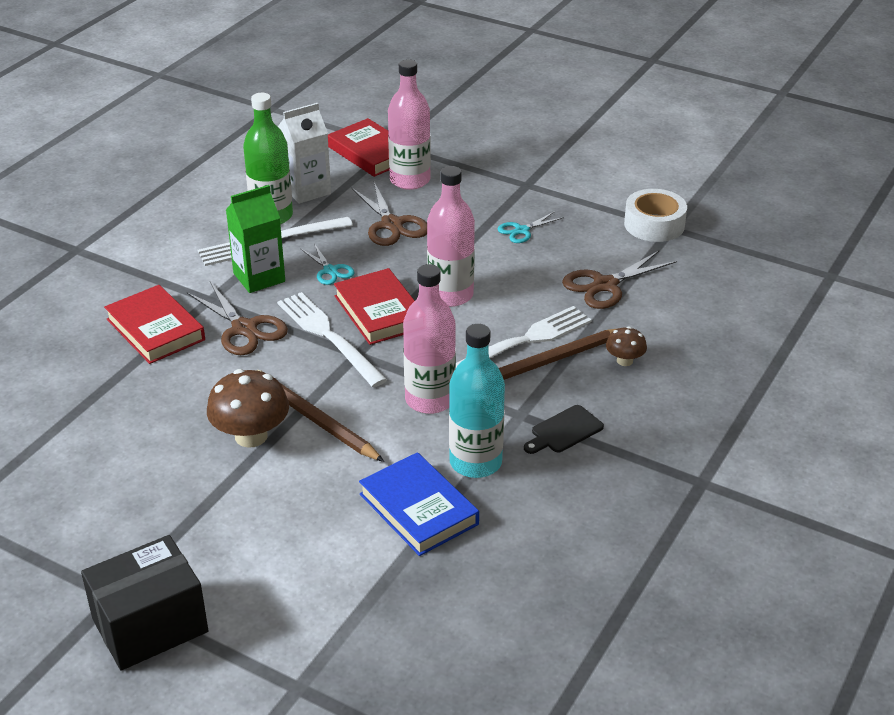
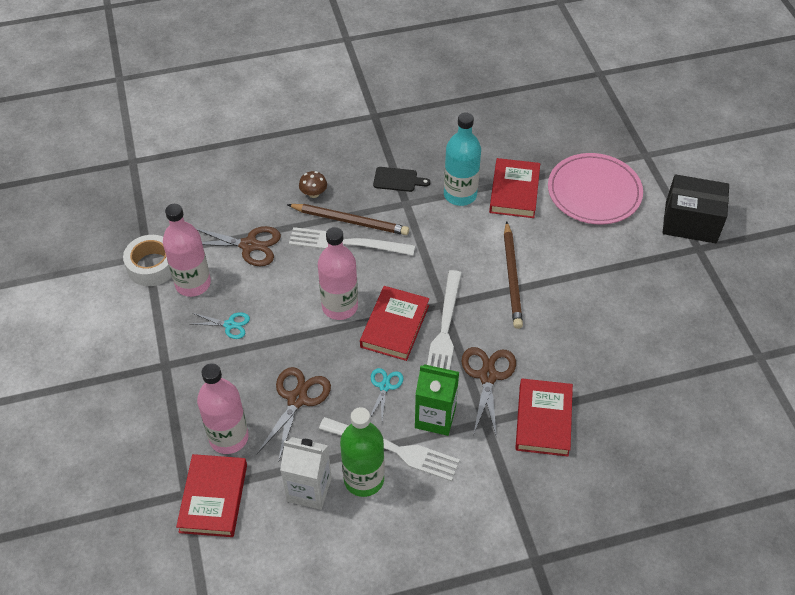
camera: 135 degrees left, 15 degrees up
brown mushroom [207,369,289,448] -> none
blue book [359,452,479,556] -> red book [489,158,540,218]
pink bottle [403,264,456,414] -> pink bottle moved to [163,204,211,297]
none -> pink plate [548,153,643,224]

